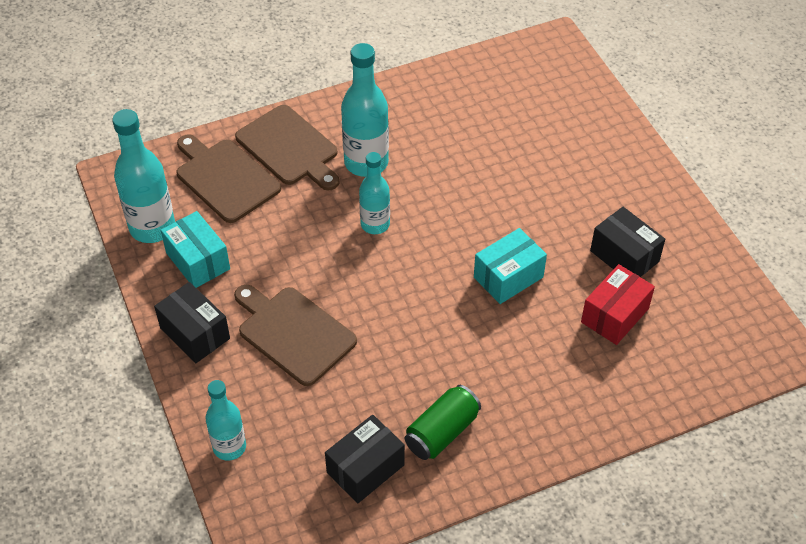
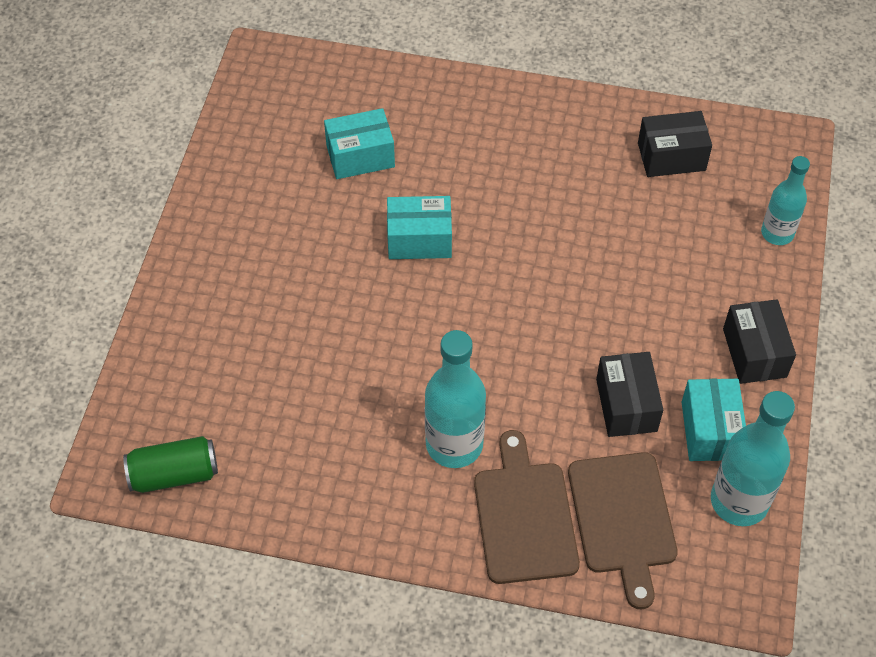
camera: 145 degrees left, 5 degrees up
brown cutting board [234,285,357,386] -> none
turquoise bottle [359,152,390,234] -> none
green can [405,385,481,460] -> green can moved to [123,436,218,493]
red box [581,264,655,345] -> turquoise box [324,108,395,179]
black box [590,207,665,277] -> black box moved to [596,352,663,437]

